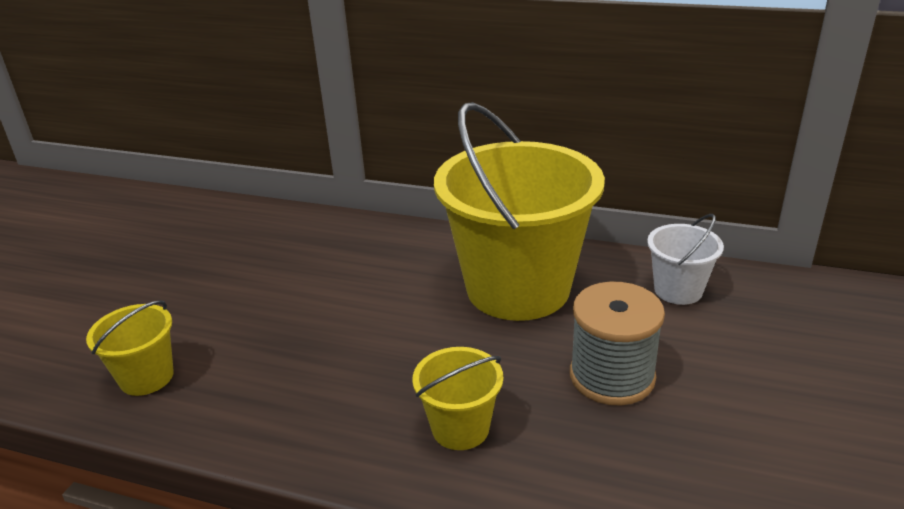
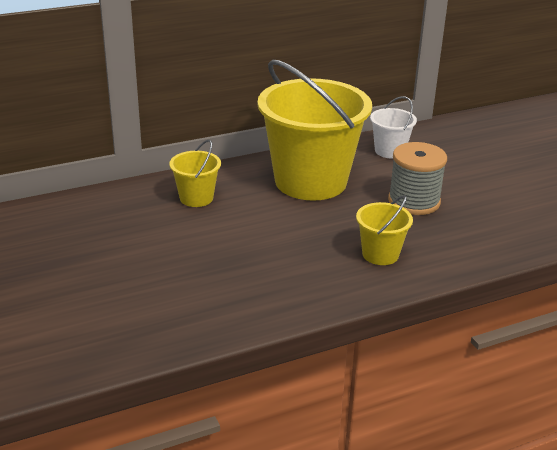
camera: 45 degrees left, 0 degrees up
yellow bucket [86,300,174,396] -> yellow bucket moved to [169,140,221,207]

